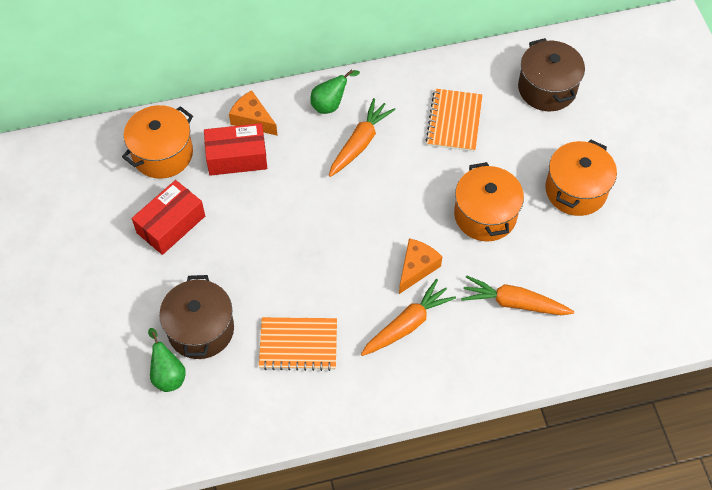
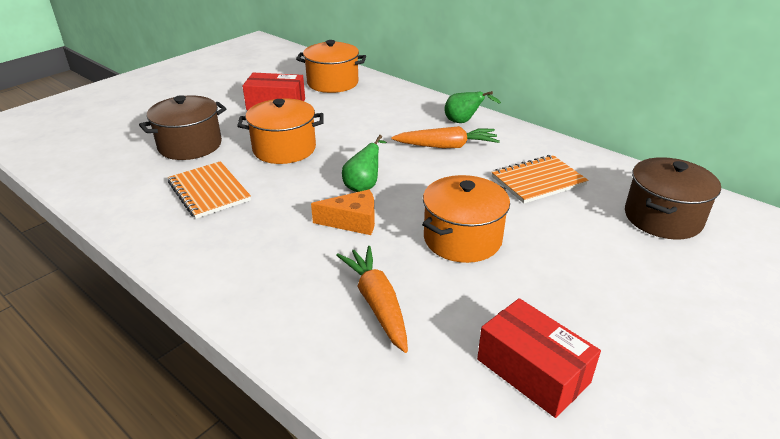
camera: 55 degrees right, 25 degrees down
green pear [148,328,186,392] -> green pear moved to [342,135,387,192]
red box [204,123,267,176] -> red box moved to [477,298,601,418]
orange cheese [229,90,278,136] -> none
orange carrot [361,279,456,356] -> none
orange pot [545,139,617,216] -> orange pot moved to [237,99,323,164]

